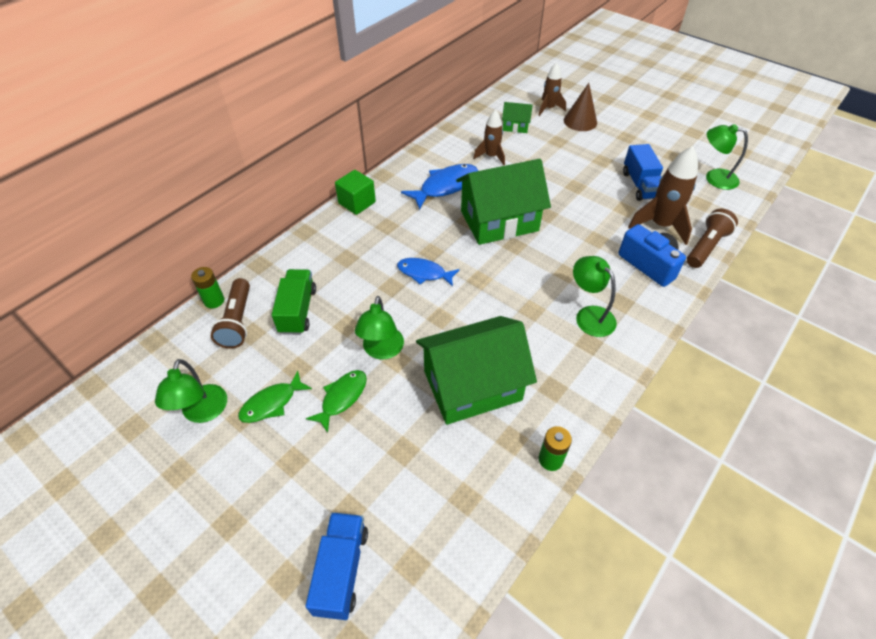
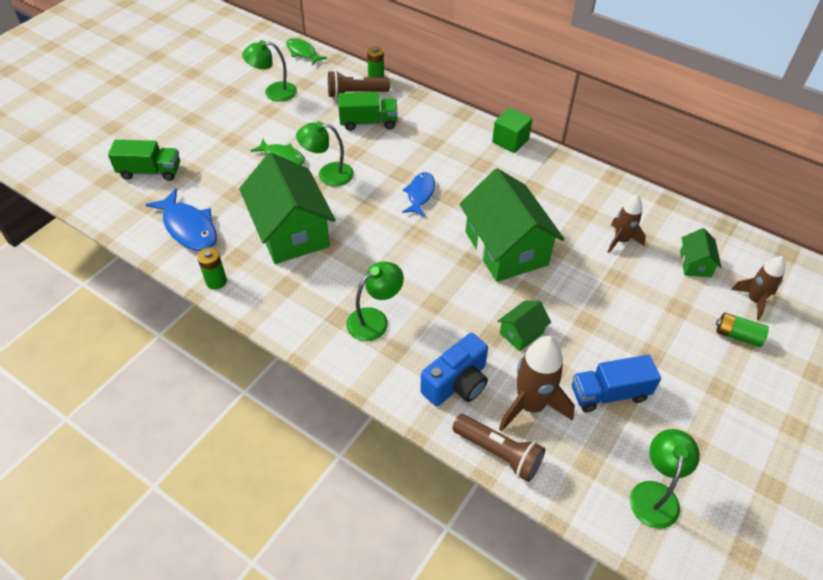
camera: 85 degrees right, 0 degrees up
green fish [238,371,312,423] -> green fish moved to [286,38,327,66]
blue truck [305,512,368,620] -> green truck [108,140,180,181]
blue fish [401,164,478,210] -> blue fish moved to [145,189,217,251]
brown cone [564,83,597,131] -> green battery [716,313,769,347]
none -> green house [497,300,551,351]

